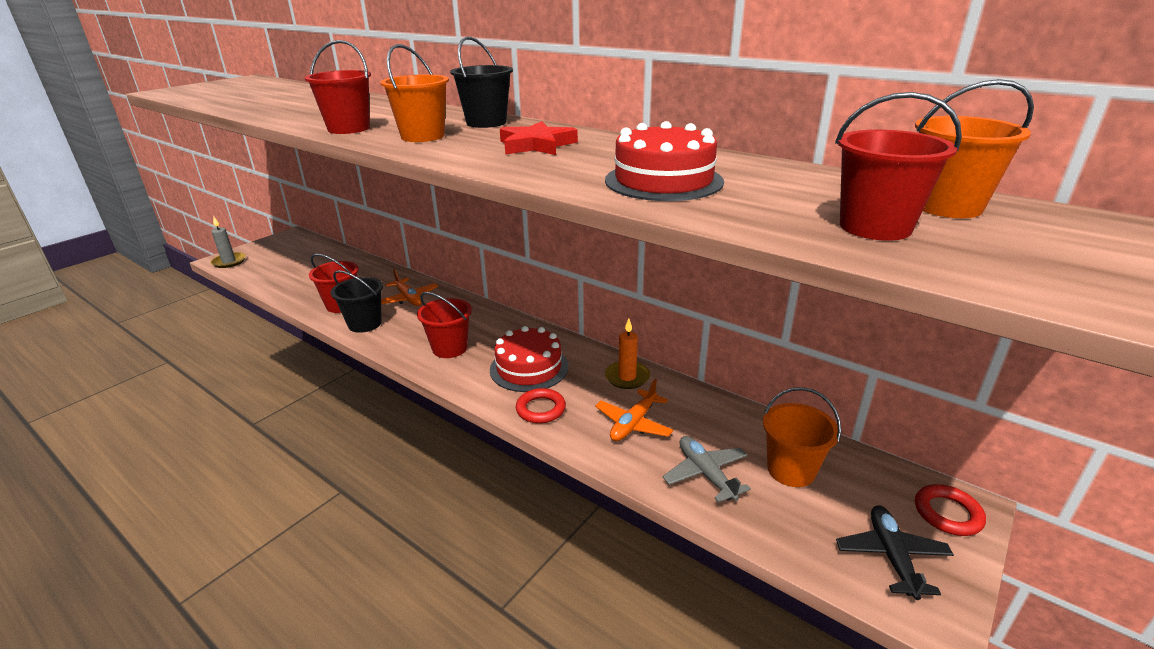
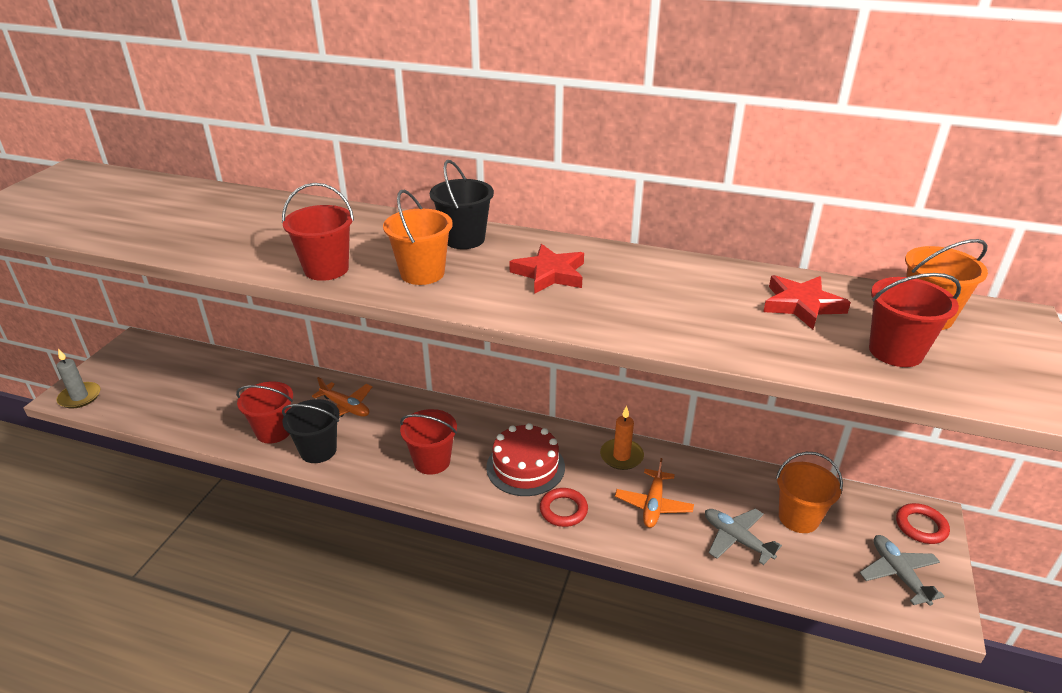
camera: 20 degrees left, 5 degrees up
red cake [605,121,724,201] -> none
black plane [836,505,954,600] -> grey plane [860,535,945,606]
none -> red star [763,275,851,330]

